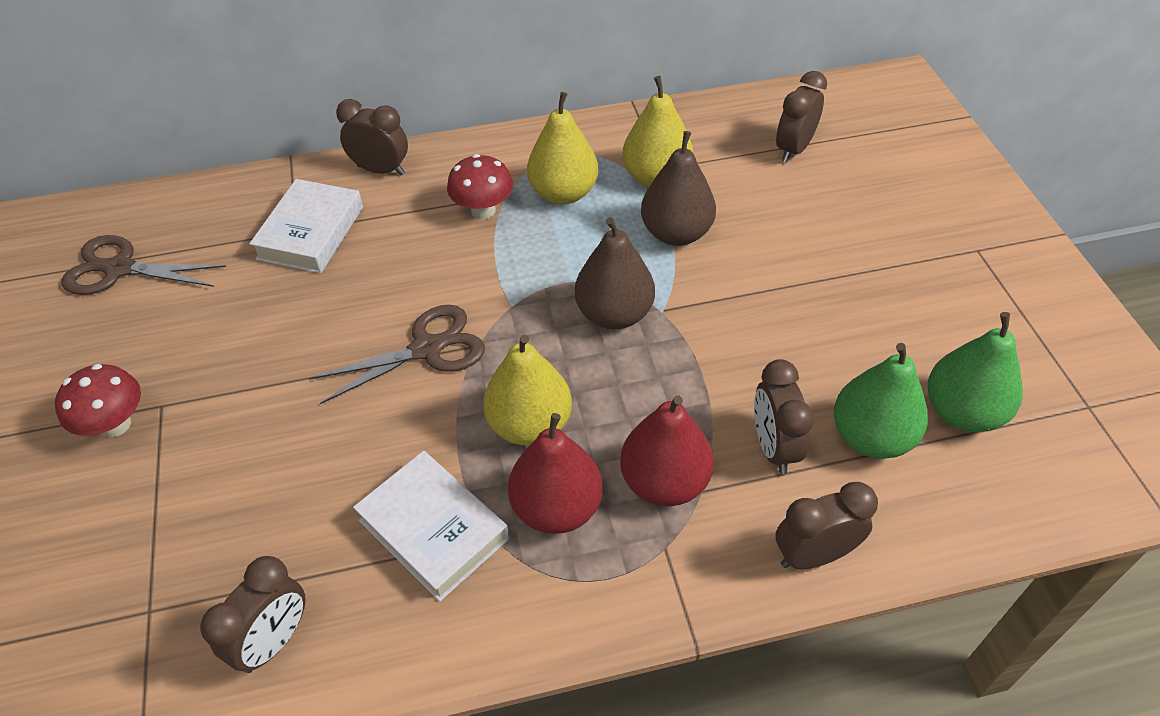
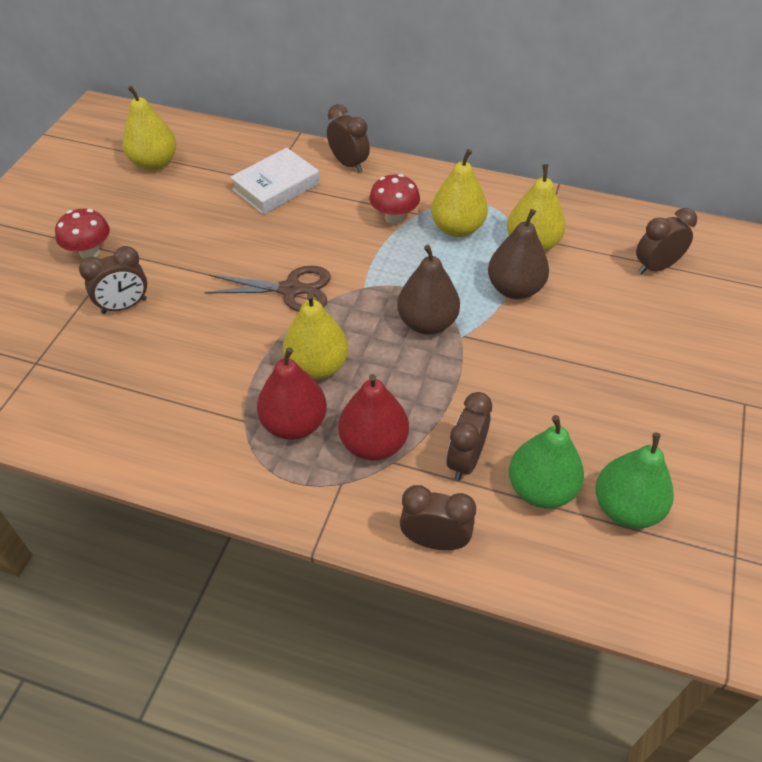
camera: 30 degrees right, 0 degrees up
brown scissors [61,235,226,295] -> yellow pear [122,85,176,171]
brown clock [200,556,306,673] -> brown clock moved to [79,246,147,314]
white book [353,451,509,602] -> none

